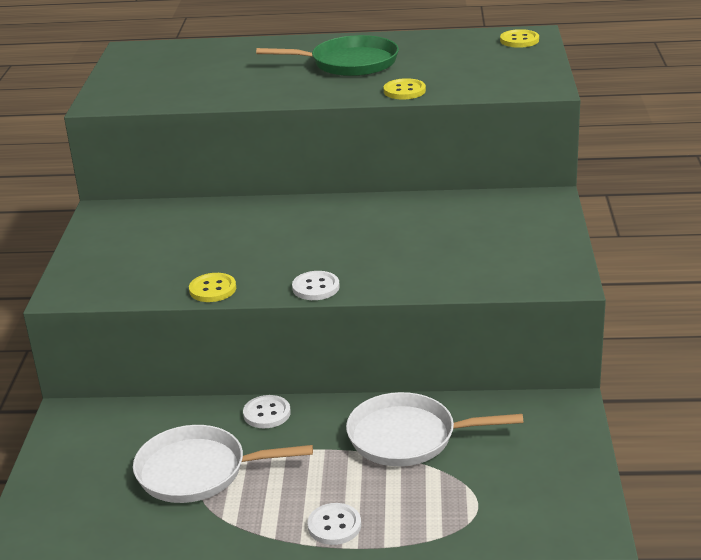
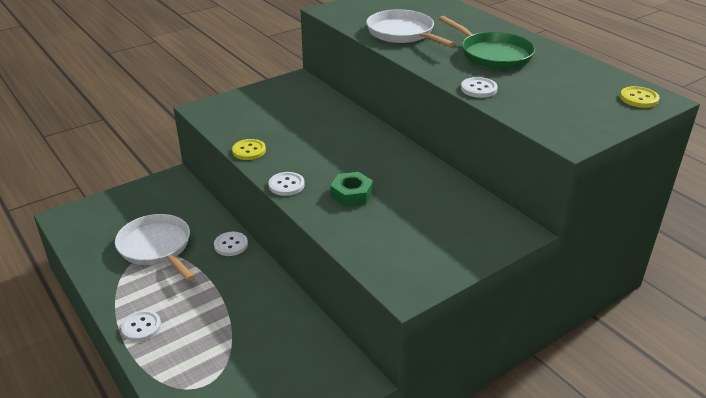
camera: 50 degrees right, 5 degrees up
white pan [346,392,523,466] -> white pan moved to [366,9,455,47]
yellow button [384,78,426,99] -> white button [461,77,498,98]
none -> green nut [330,172,373,206]

